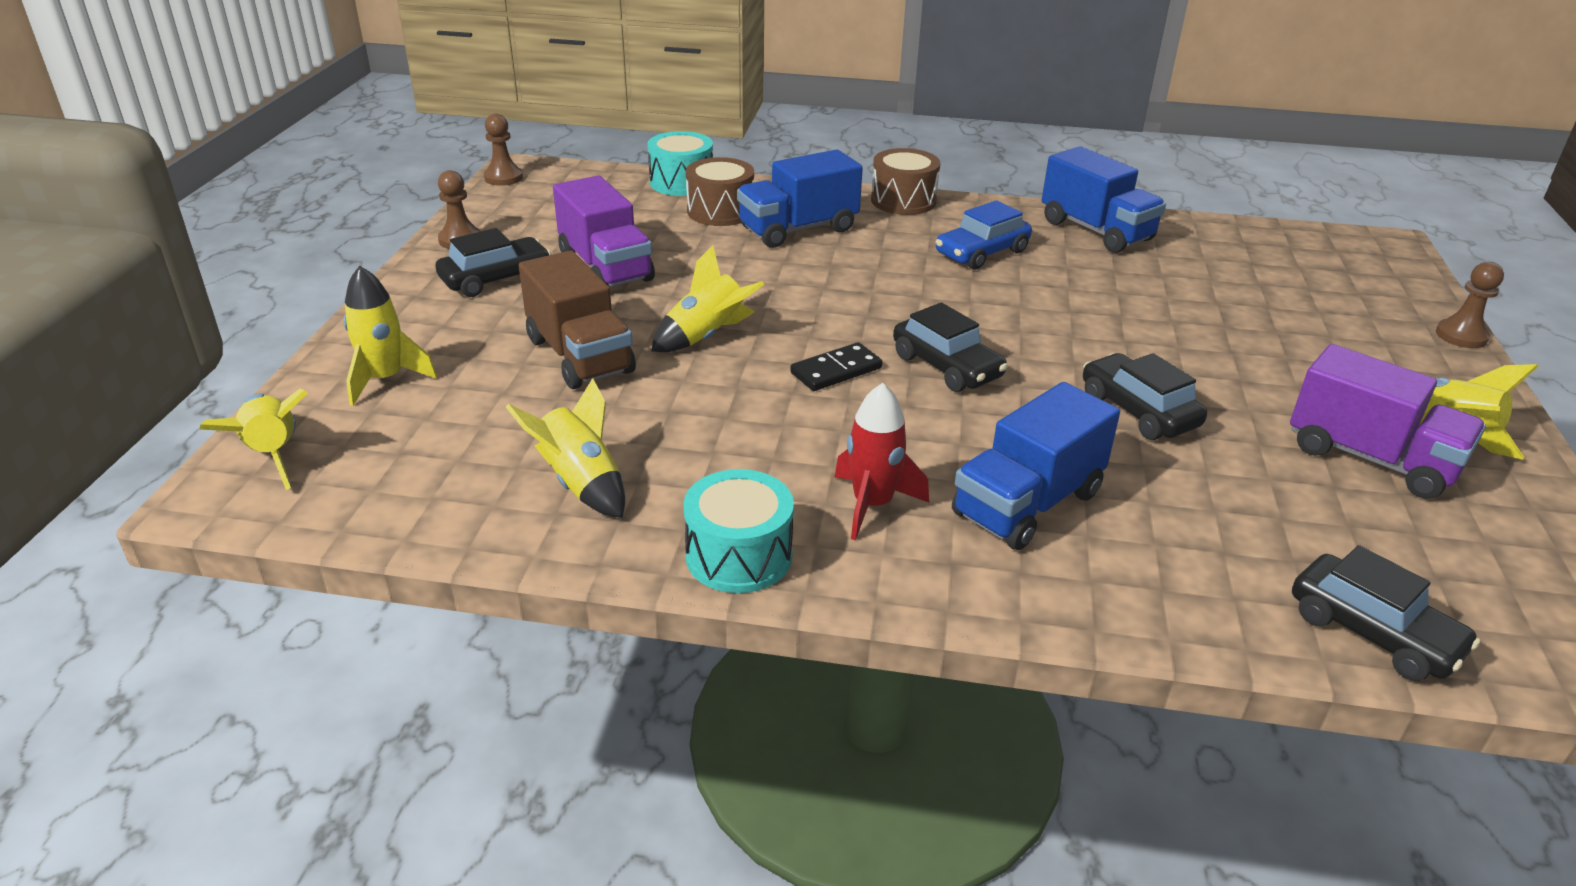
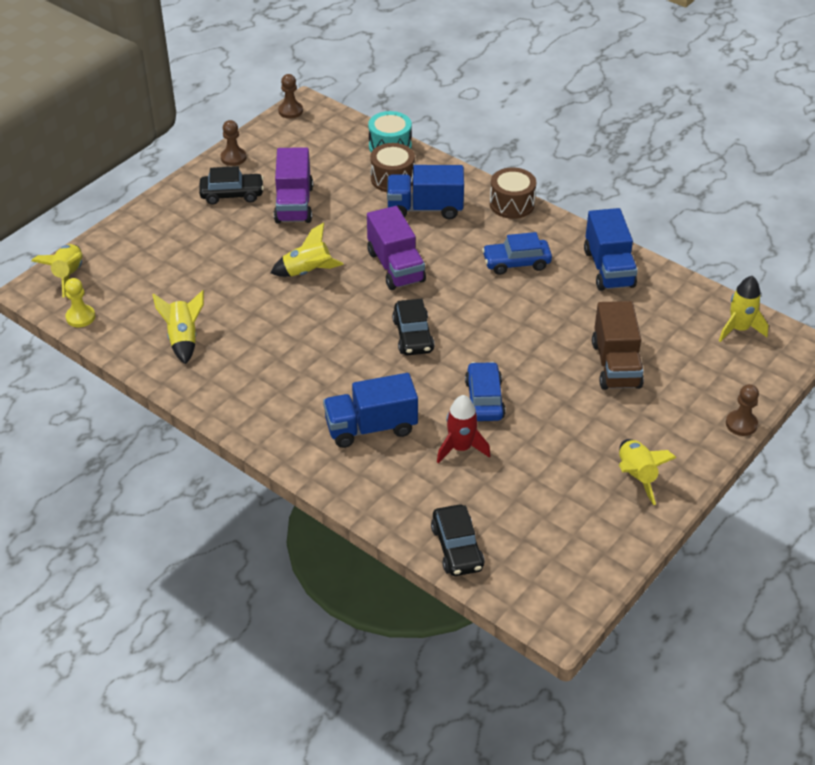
camera: 30 degrees right, 10 degrees up
yellow rocket [344,266,437,406] -> yellow rocket moved to [719,276,768,342]
brown truck [519,250,636,389] -> brown truck moved to [592,301,644,390]
turquoise drum [683,469,794,593] -> none
black domino [790,342,882,391] -> none
red rocket [834,383,929,540] -> red rocket moved to [437,395,491,463]
black car [1083,353,1207,440] -> blue car [465,362,506,421]
purple truck [1290,344,1486,499] -> purple truck moved to [367,206,426,290]
none -> yellow pawn [65,278,95,327]

